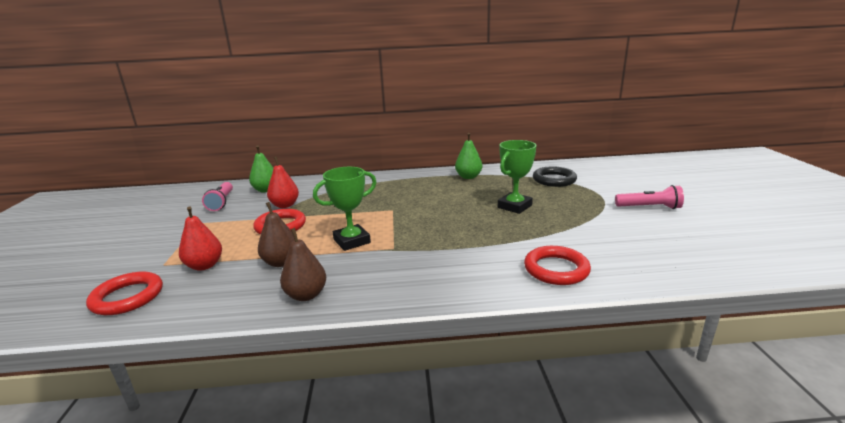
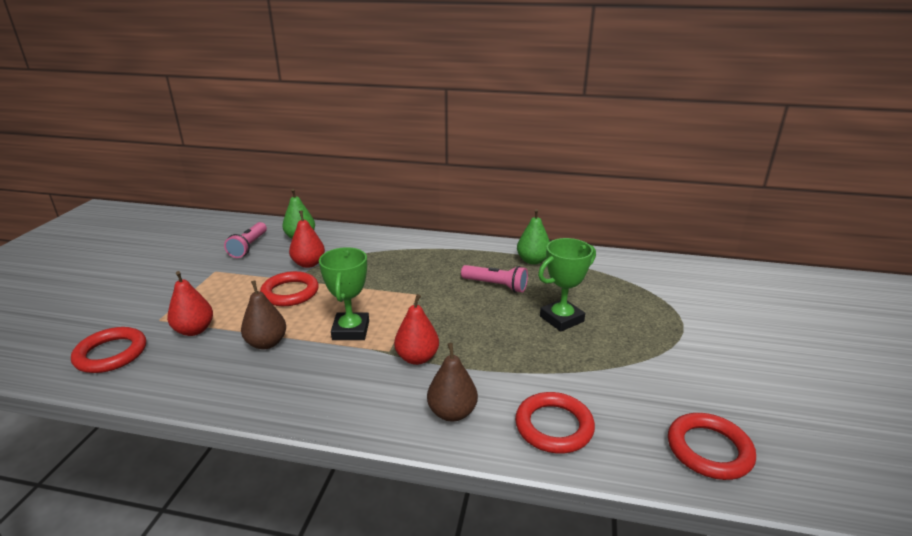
camera: 15 degrees right, 5 degrees up
brown pear [280,228,326,301] -> brown pear moved to [427,343,478,422]
green trophy [313,167,376,251] -> green trophy turned 75 degrees counterclockwise [319,247,369,340]
black ring [533,166,577,187] -> none
pink flashlight [615,185,684,209] -> pink flashlight moved to [461,265,528,293]
none -> red pear [394,294,439,365]
none -> red ring [668,413,756,480]

